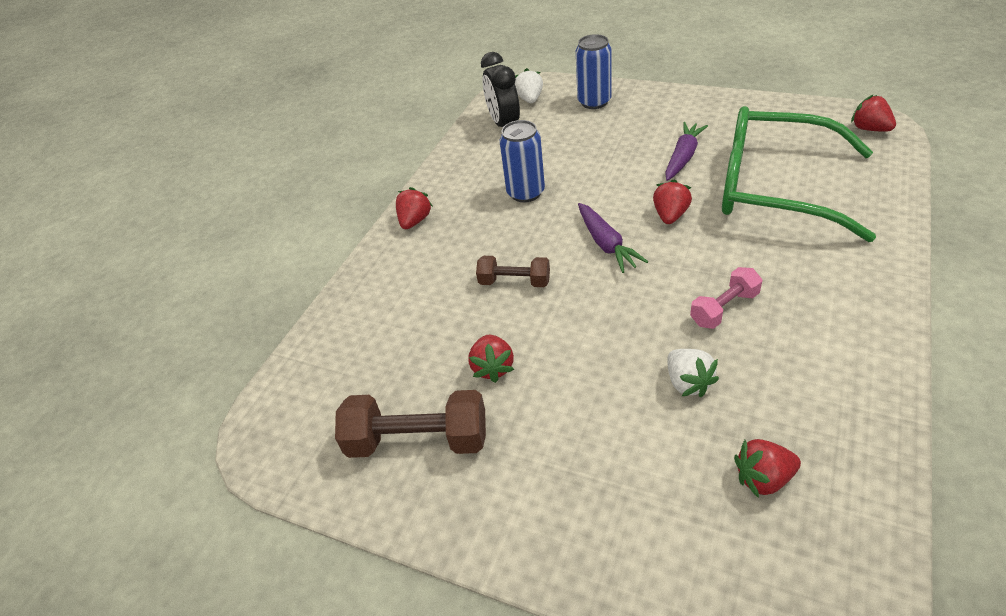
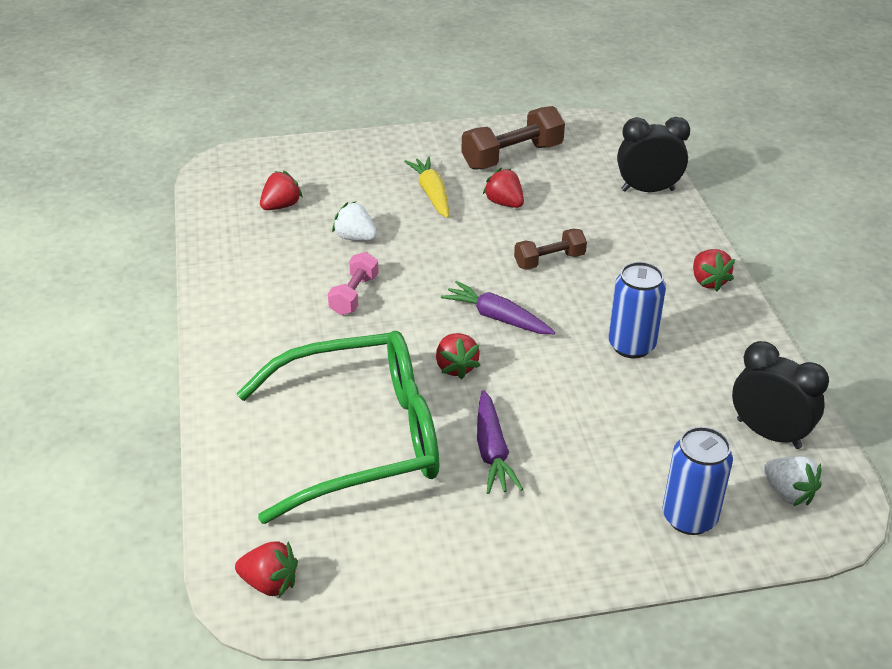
camera: 140 degrees right, 5 degrees down
none -> yellow carrot [404,156,449,218]
none -> black clock [617,117,690,192]

